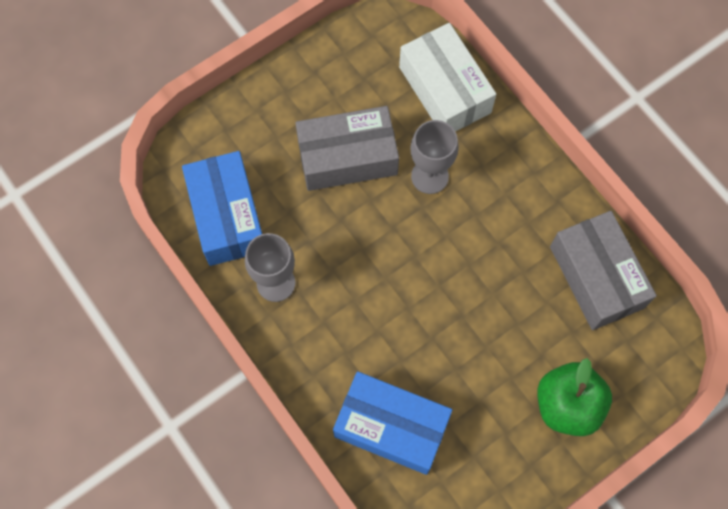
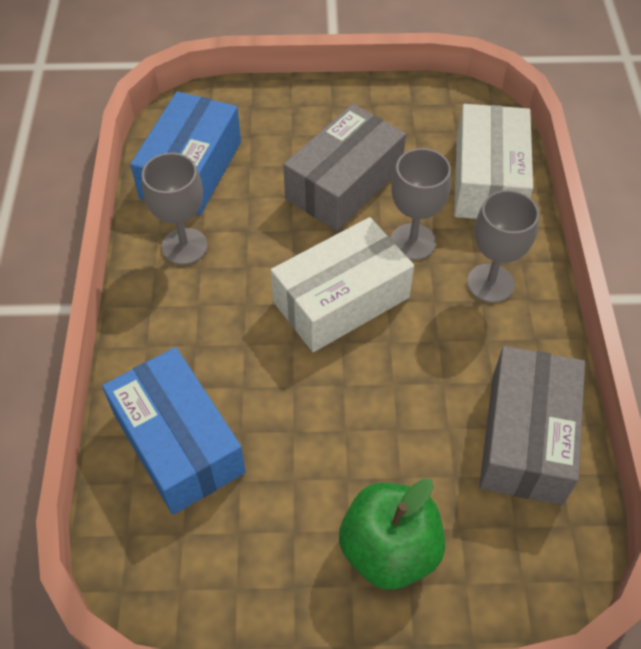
camera: 35 degrees right, 15 degrees down
grey box [295,106,399,191] -> grey box turned 75 degrees counterclockwise [283,104,406,231]
none -> white box [271,217,414,352]
none -> grey goblet [467,190,539,303]

